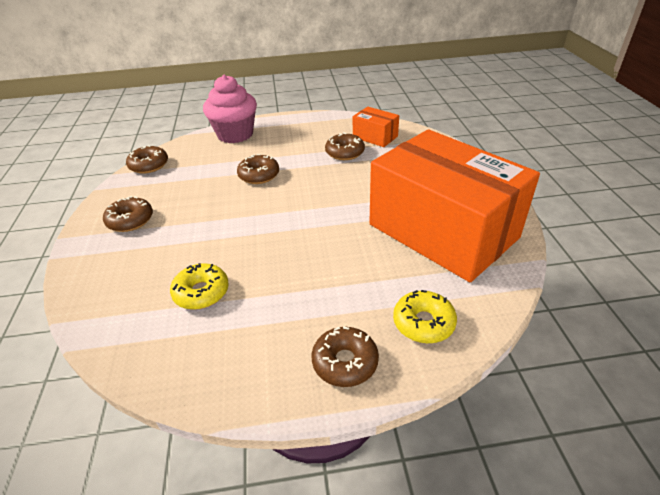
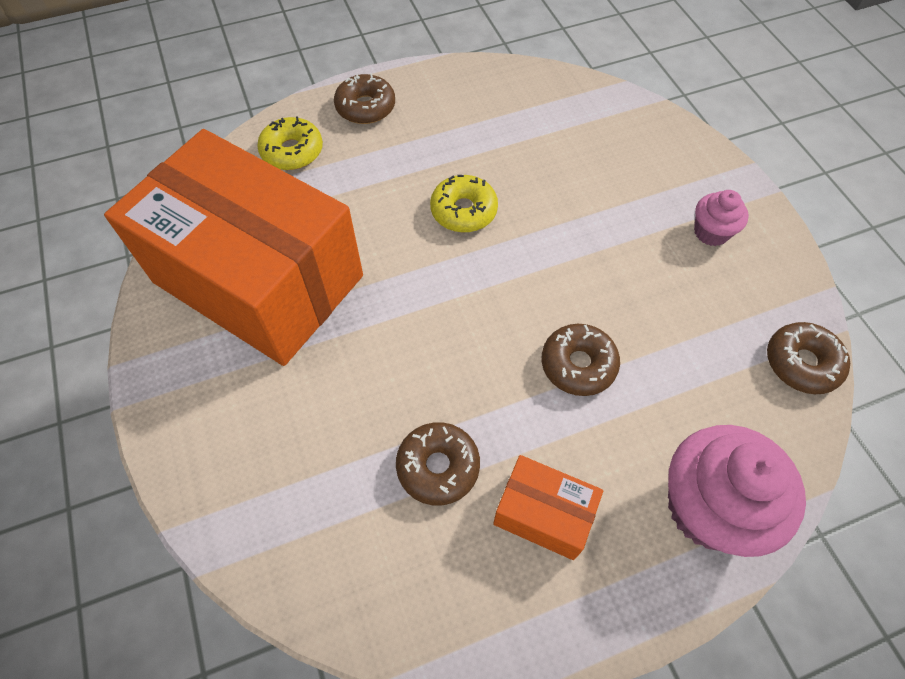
camera: 165 degrees right, 20 degrees up
brown donut [103,196,153,232] -> pink cupcake [694,190,749,246]
yellow donut [170,263,229,310] -> yellow donut moved to [430,175,498,232]
orange box [353,106,399,147] -> orange box moved to [493,455,603,560]

